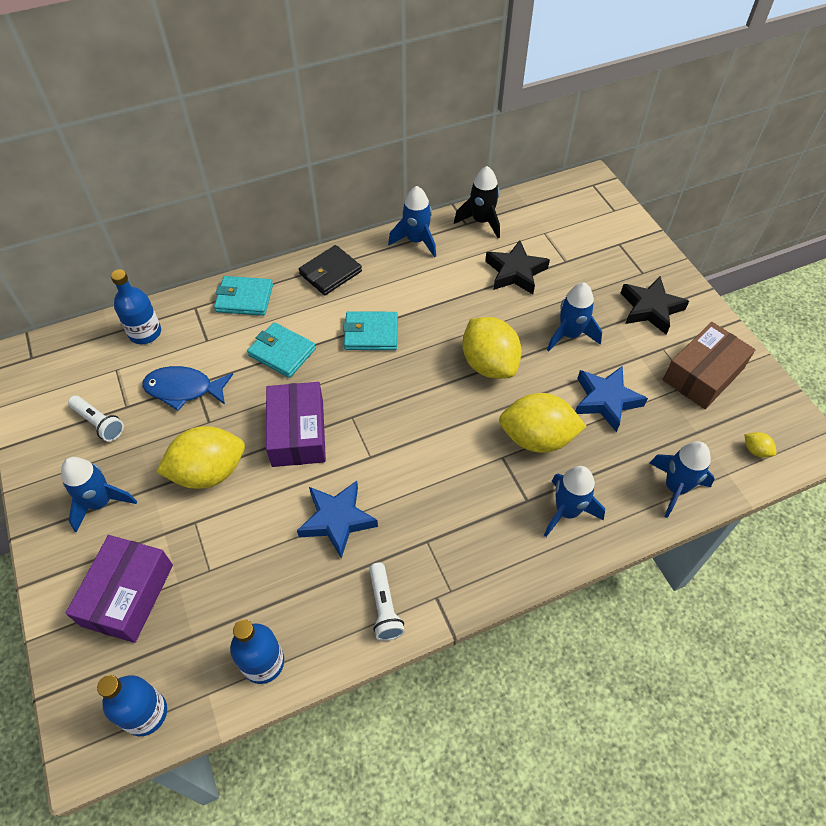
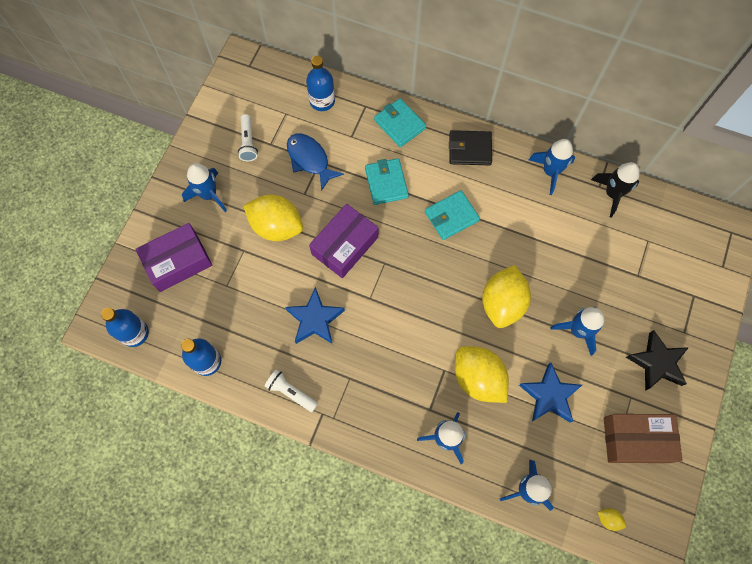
camera: 45 degrees right, 15 degrees up
turquoise wallet [343,311,398,350] -> turquoise wallet turned 75 degrees counterclockwise [425,190,480,240]
white flashlight [369,563,405,641] -> white flashlight turned 90 degrees clockwise [265,369,318,412]
black star [485,240,550,294] -> none
yellow lemon [744,432,777,458] -> yellow lemon turned 60 degrees counterclockwise [598,508,626,531]

